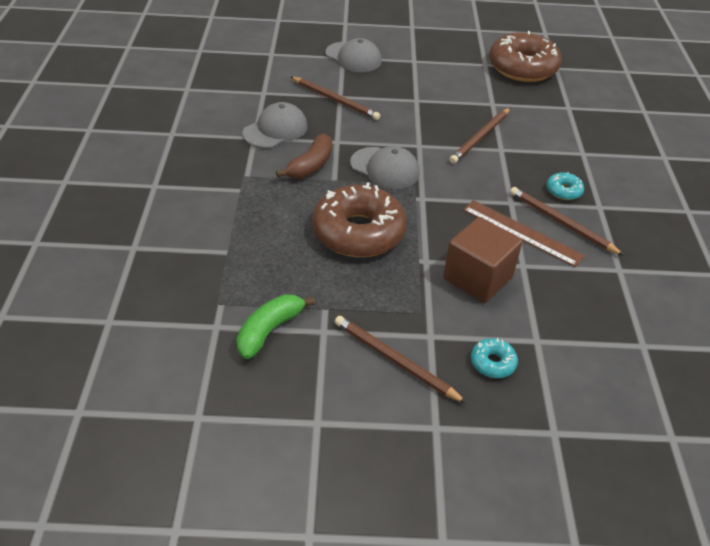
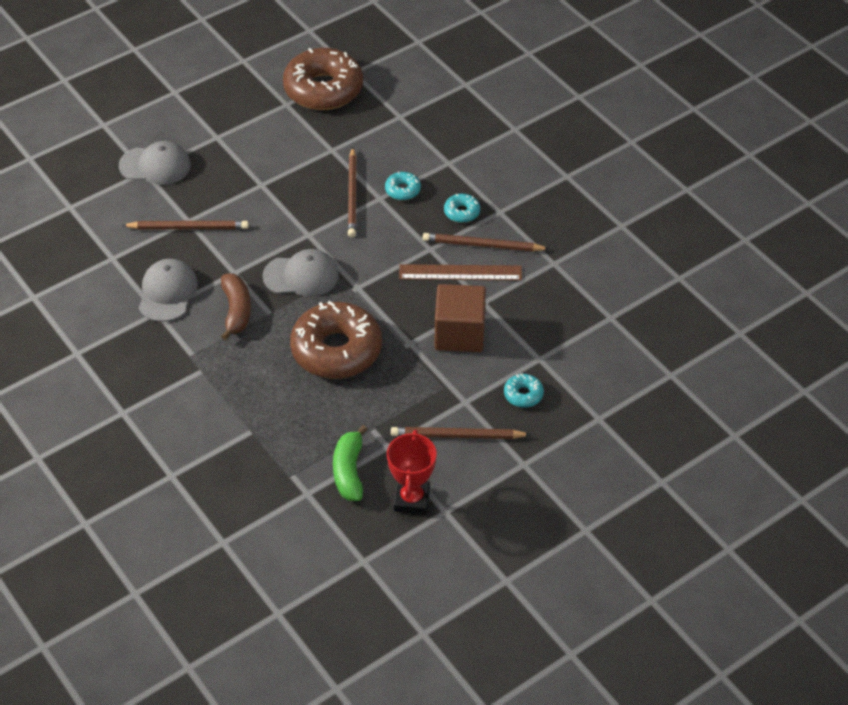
camera: 35 degrees left, 5 degrees up
none -> turquoise donut [385,172,421,200]
none -> red trophy [387,430,436,514]

